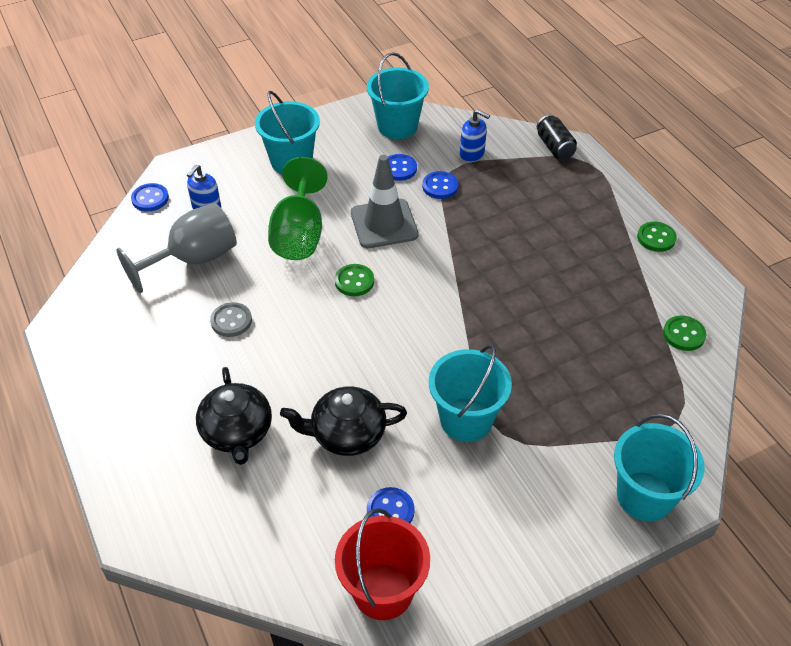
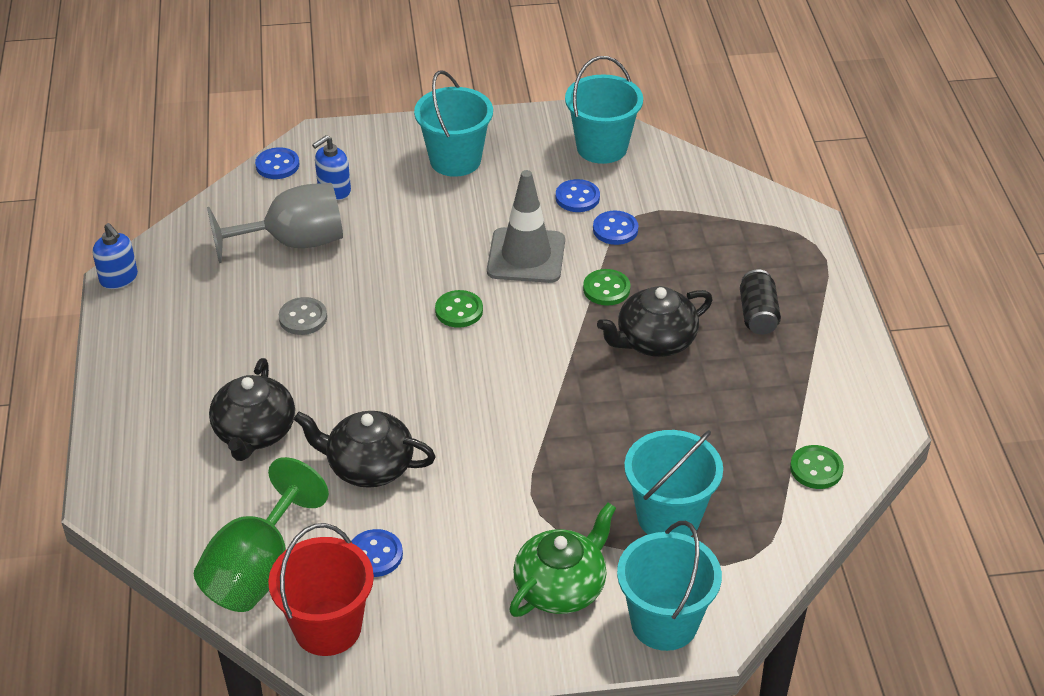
camera: 20 degrees right, 5 degrees down
green goblet [268,157,328,260] -> green goblet moved to [194,457,329,612]
turquoise bucket [429,345,512,442] -> turquoise bucket moved to [624,430,723,536]
blue soap dispenser [460,109,490,162] -> blue soap dispenser moved to [92,223,138,289]
black can [537,115,577,159] -> black can moved to [740,270,781,335]
green button [637,222,677,252] -> green button moved to [583,269,631,305]
none -> green teapot [509,502,616,617]
none -> black teapot [597,286,713,357]

